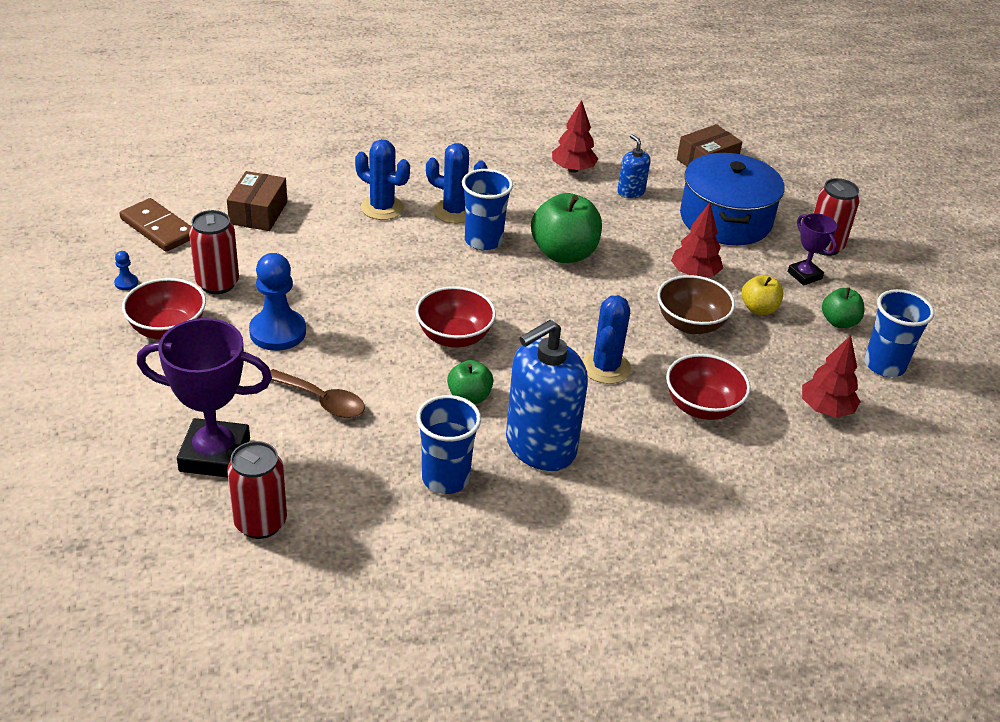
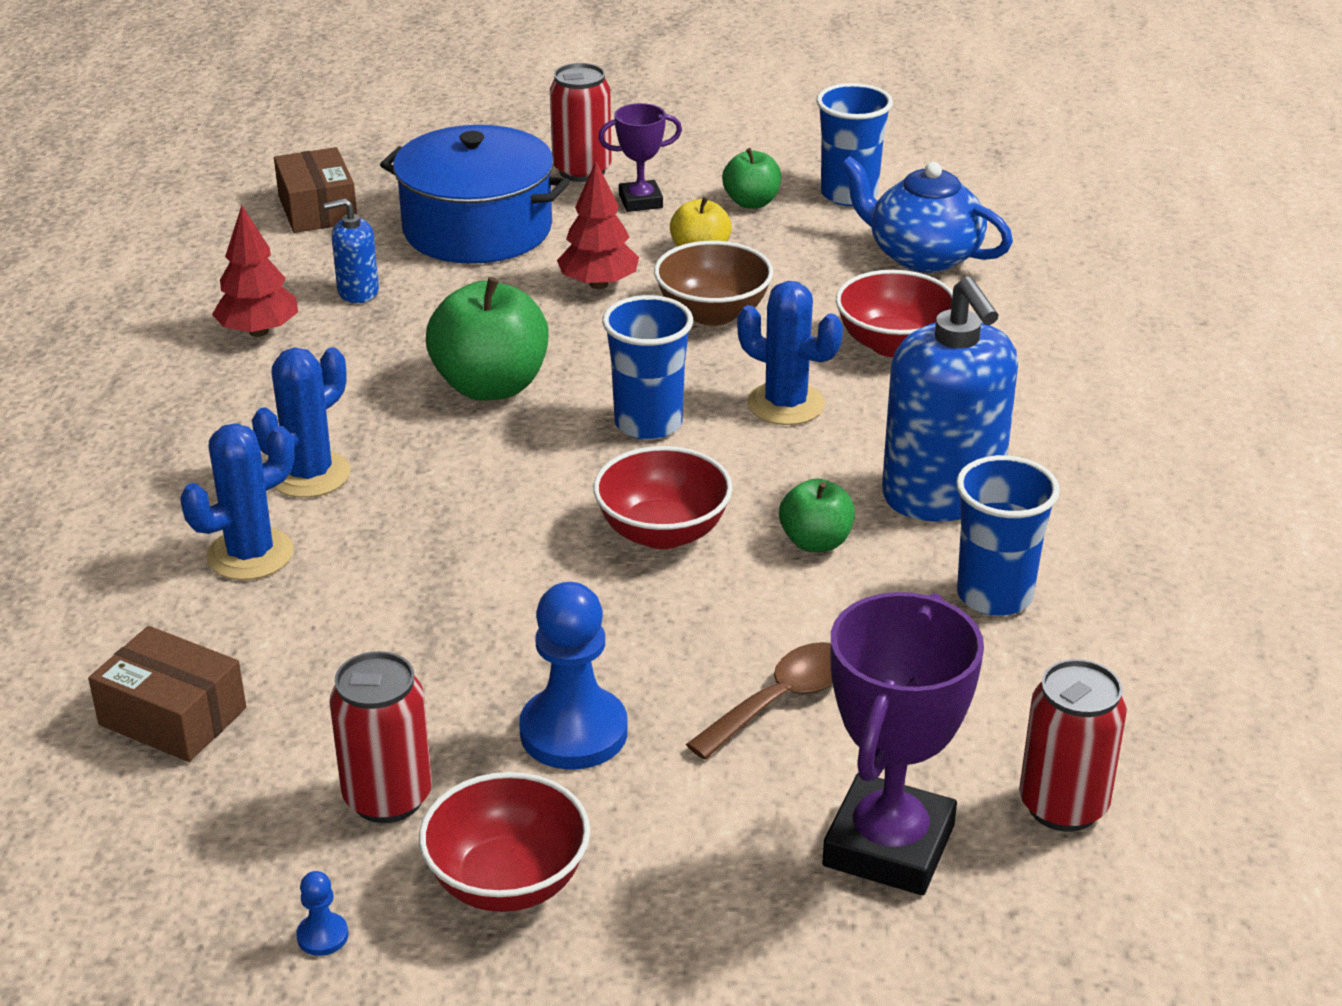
camera: 70 degrees left, 5 degrees down
brown domino [119,198,191,252] -> none
blue cup [462,169,513,251] -> blue cup moved to [602,295,693,440]
red tree [802,335,860,417] -> blue teapot [841,156,1013,273]

